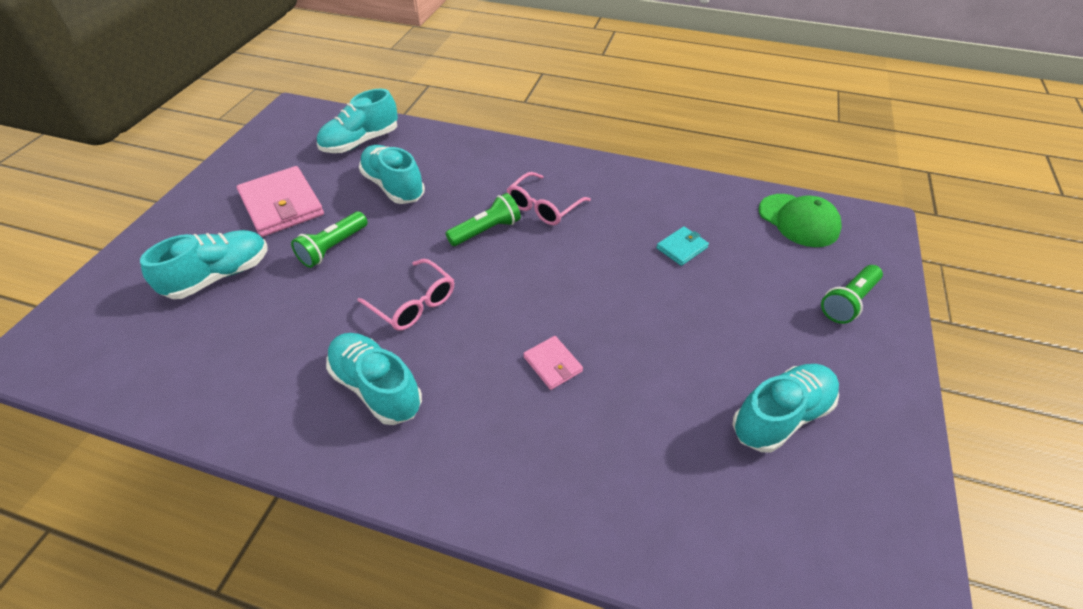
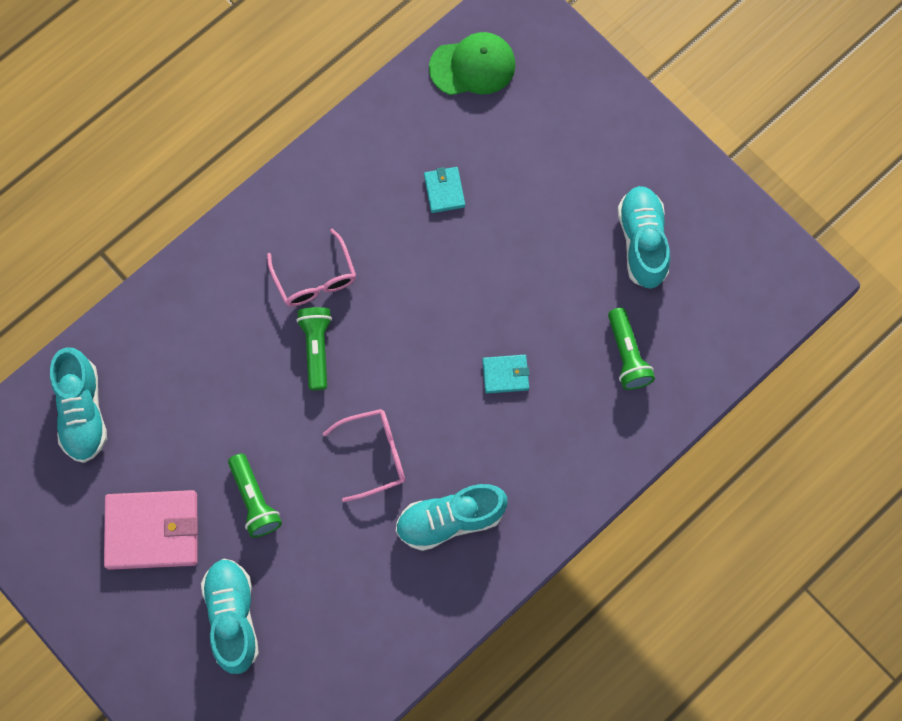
camera: 60 degrees left, 25 degrees up
turquoise shoe [359,145,425,204] -> none
pink wallet [523,336,583,390] -> turquoise wallet [482,355,529,394]
green flashlight [821,265,883,324] -> green flashlight moved to [608,308,655,390]

